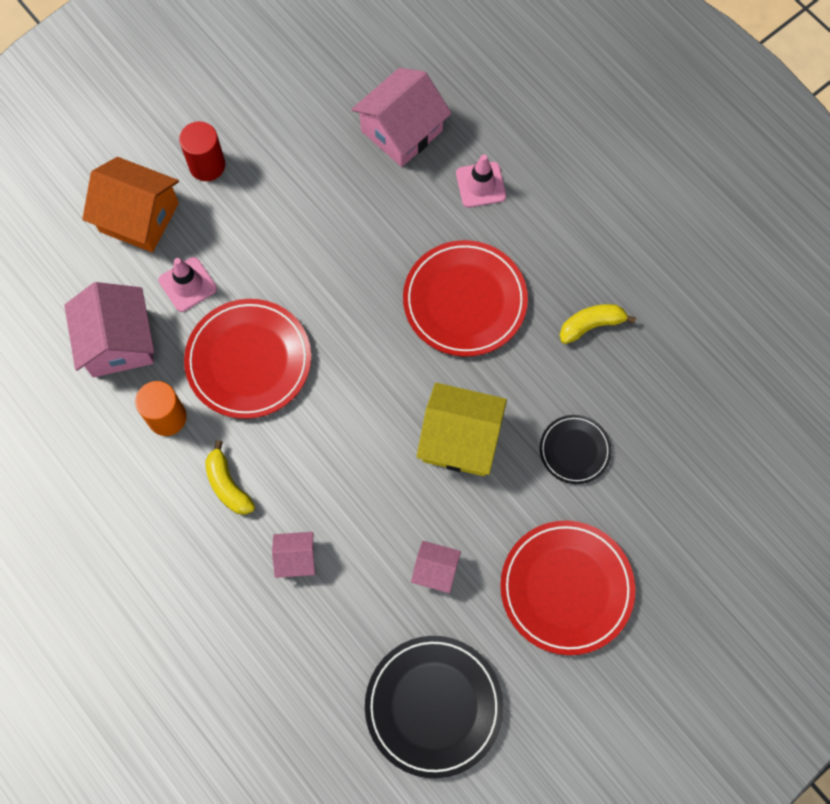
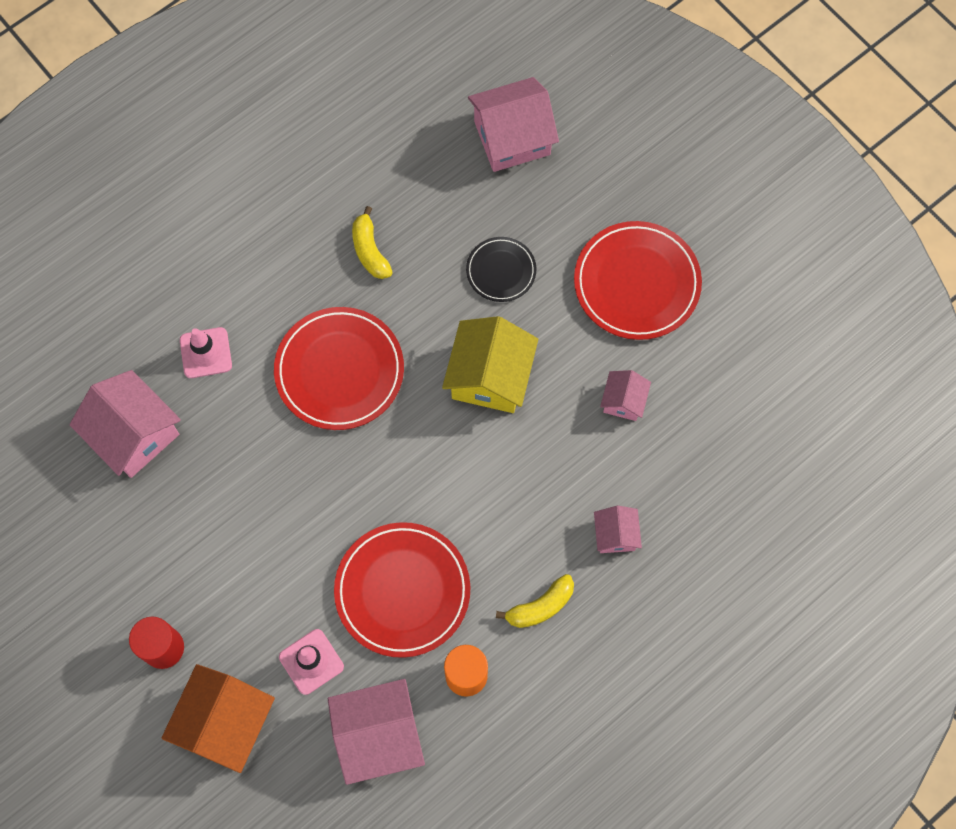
camera: 90 degrees left, 0 degrees up
black plate [365,636,503,778] -> none
none -> pink house [468,77,559,172]

